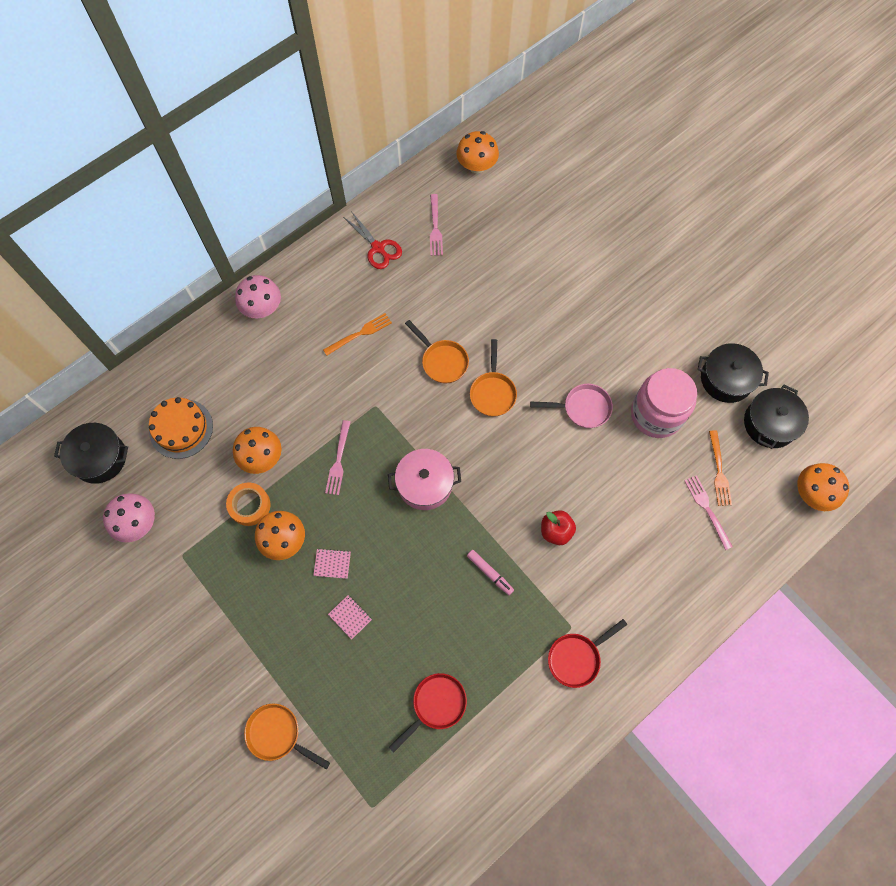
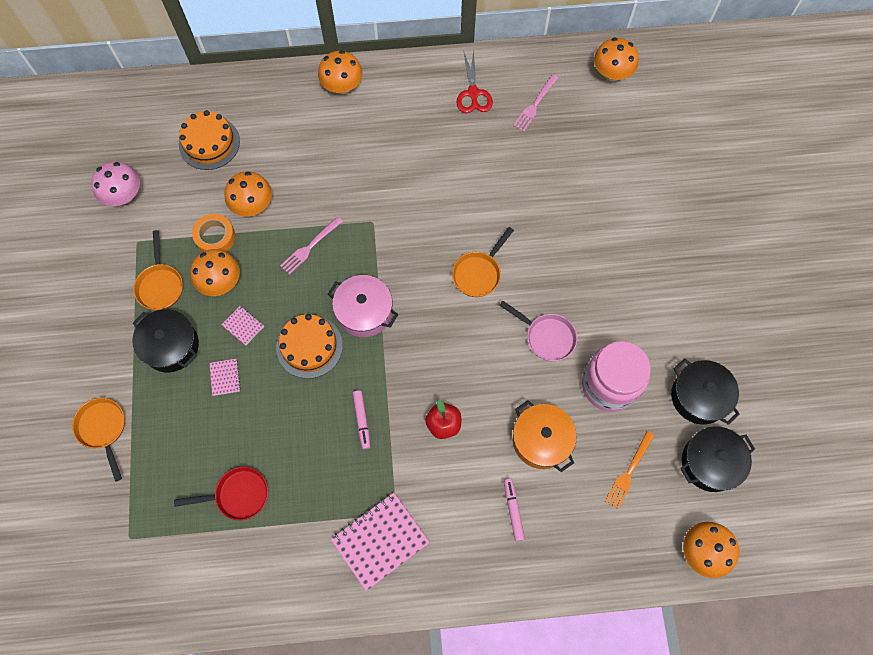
camera: 35 degrees right, 0 degrees up
black pot [54,423,128,484] -> black pot moved to [132,309,199,372]
pink mushroom [235,275,281,318] -> orange mushroom [318,50,363,94]
orange fork [323,313,392,355] -> none
orange pan [405,320,469,383] -> orange pan moved to [133,230,183,310]
red pan [548,619,628,688] -> pink notebook [331,493,430,591]
pink fork [684,475,733,550] -> none
none -> orange cake [276,314,343,379]
none -> pink marker [504,478,525,541]
none -> orange pot [513,400,577,472]

